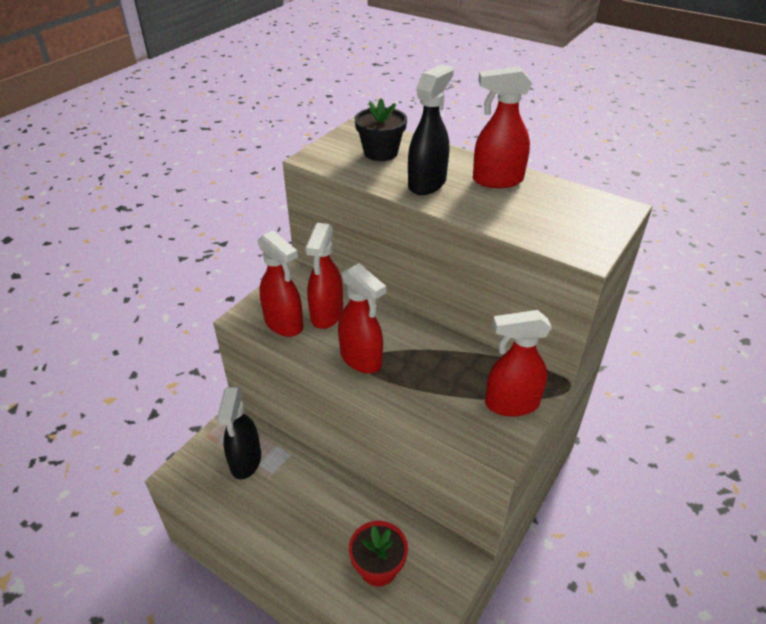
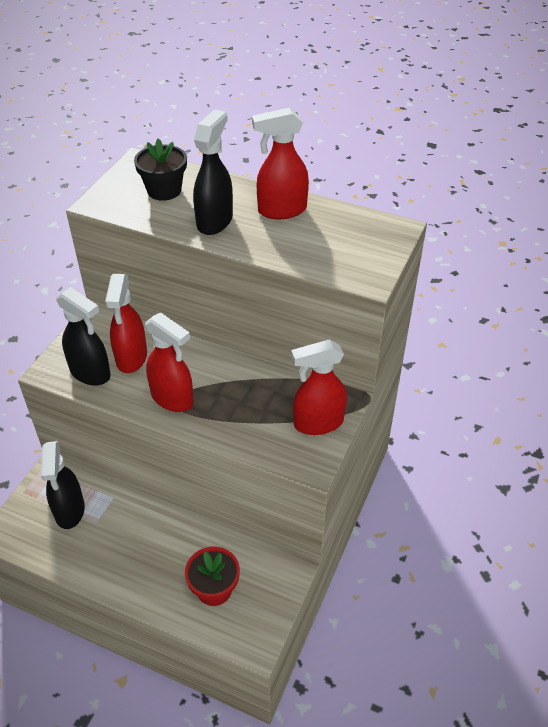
camera: 10 degrees left, 5 degrees up
red spray bottle [258,231,303,337] -> black spray bottle [56,287,111,386]

